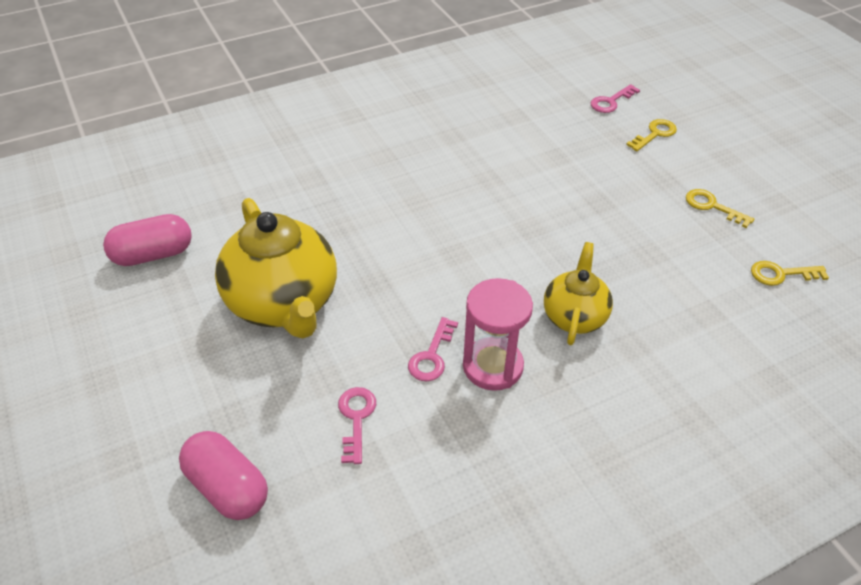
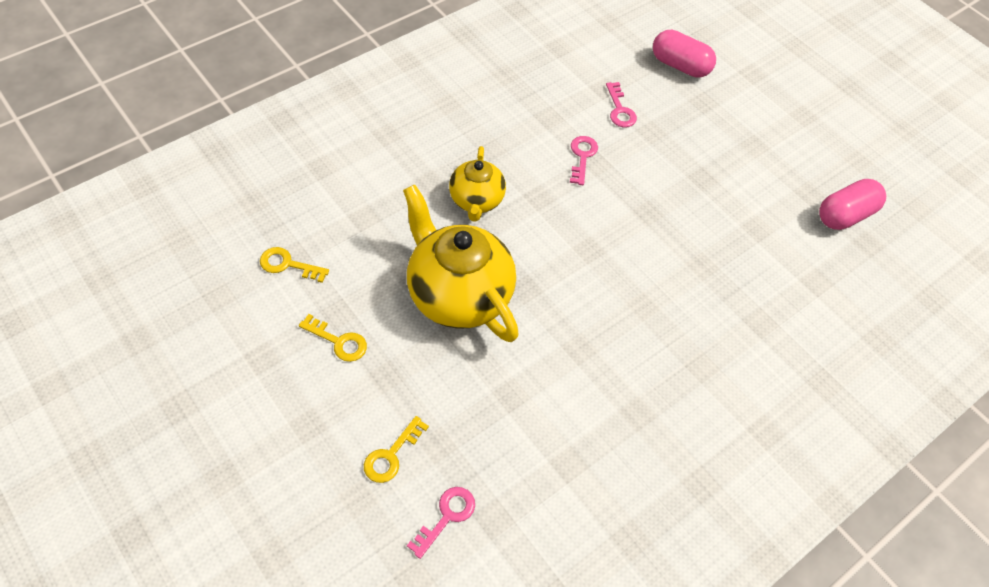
camera: 165 degrees right, 10 degrees up
yellow teapot [215,198,337,338] -> yellow teapot moved to [403,185,519,342]
pink hourglass [463,278,533,391] -> none
yellow key [751,261,829,286] -> yellow key turned 150 degrees counterclockwise [260,247,329,283]

